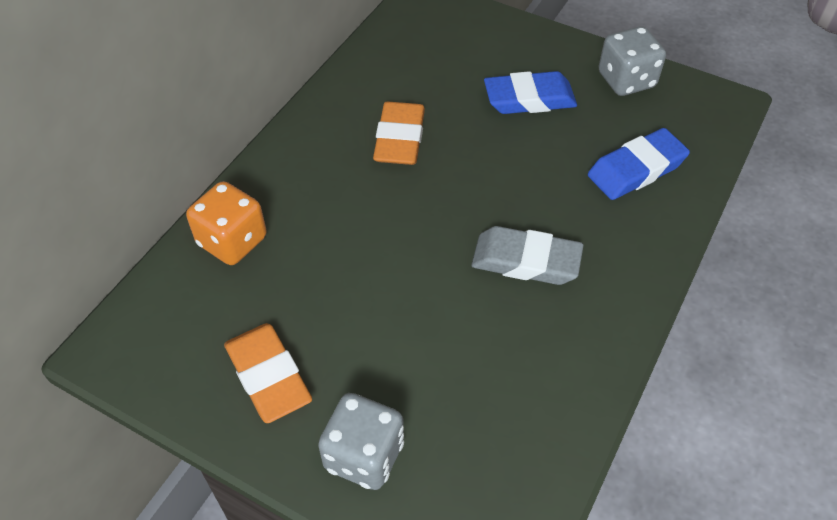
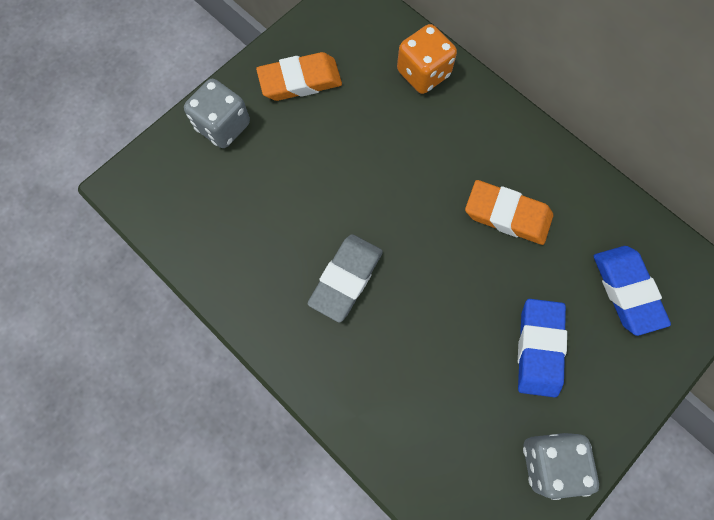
camera: 105 degrees right, 20 degrees up
blue eraser [588,128,690,200] -> blue eraser moved to [594,246,671,336]

